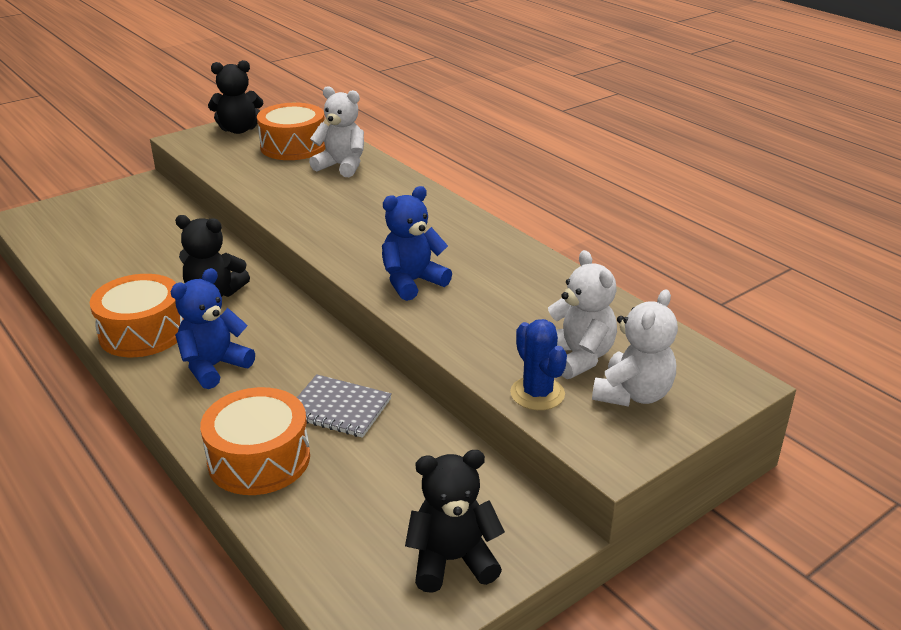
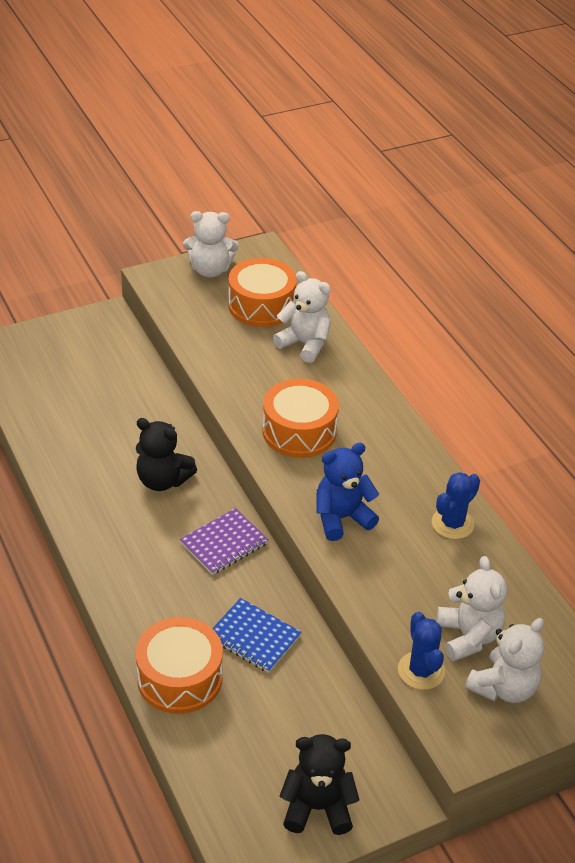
camera: 10 degrees right, 10 degrees up
orange drum [90,274,184,357] -> orange drum moved to [262,379,339,458]
blue teddy bear [170,268,255,389] -> none
black teddy bear [208,60,263,134] -> white teddy bear [183,211,239,277]
grey notebook [297,374,392,438] -> blue notebook [212,598,302,673]
none -> purple notebook [180,508,269,575]
none -> blue cactus [432,472,480,539]

